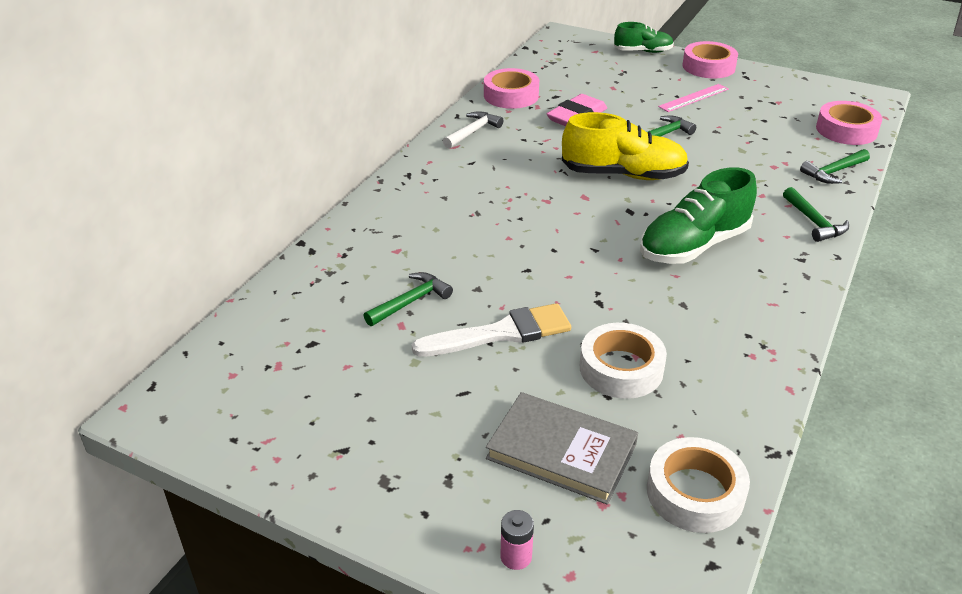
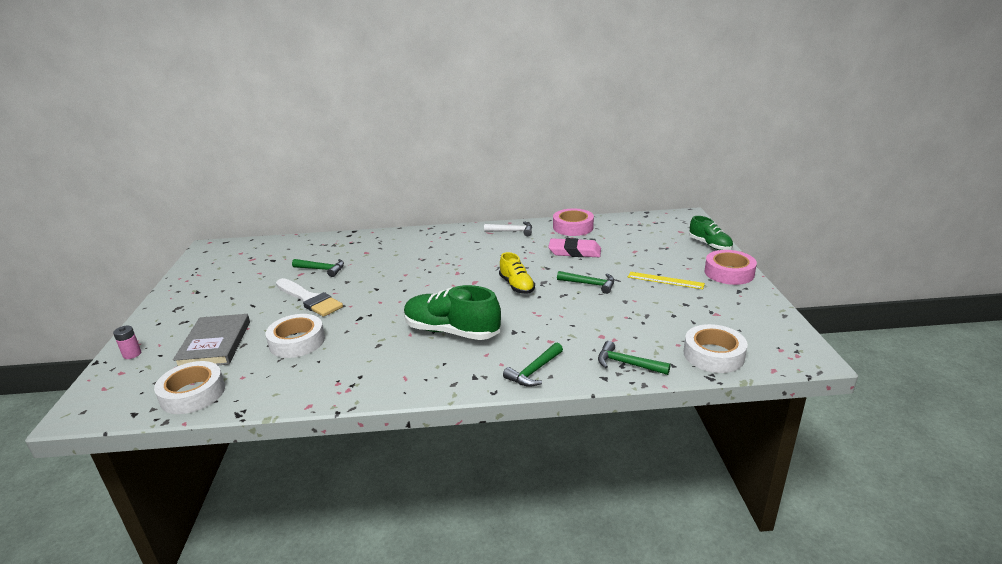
camera: 60 degrees right, 10 degrees down
yellow shoe [562,112,689,180] -> yellow shoe [499,252,535,294], size x0.60
pink ruler [658,84,729,112] -> yellow ruler [628,272,705,289]
pink tape [816,101,882,145] -> white tape [684,324,748,373]

